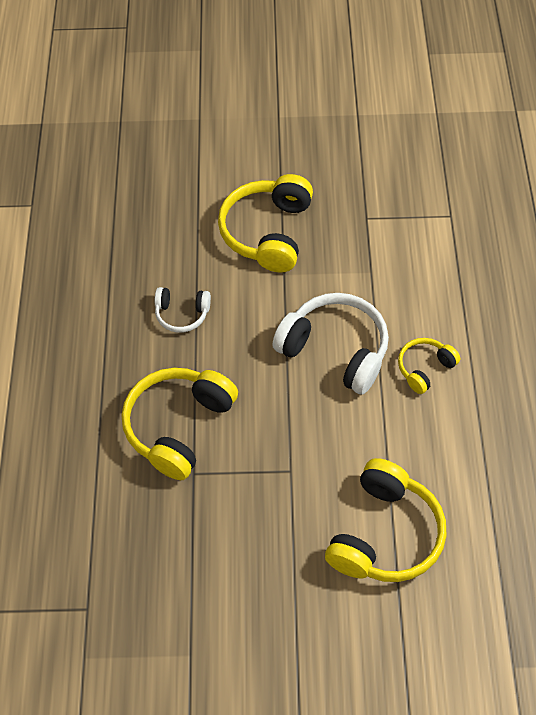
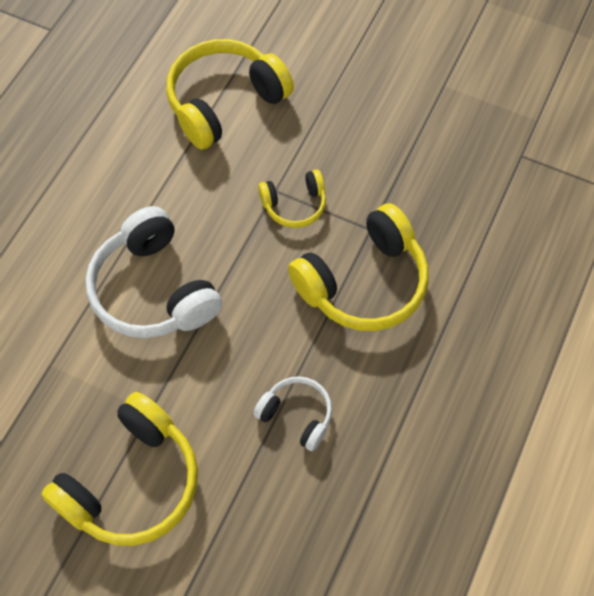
camera: 155 degrees left, 5 degrees up
yellow headphones [398,338,460,394] -> yellow headphones moved to [258,169,326,228]

